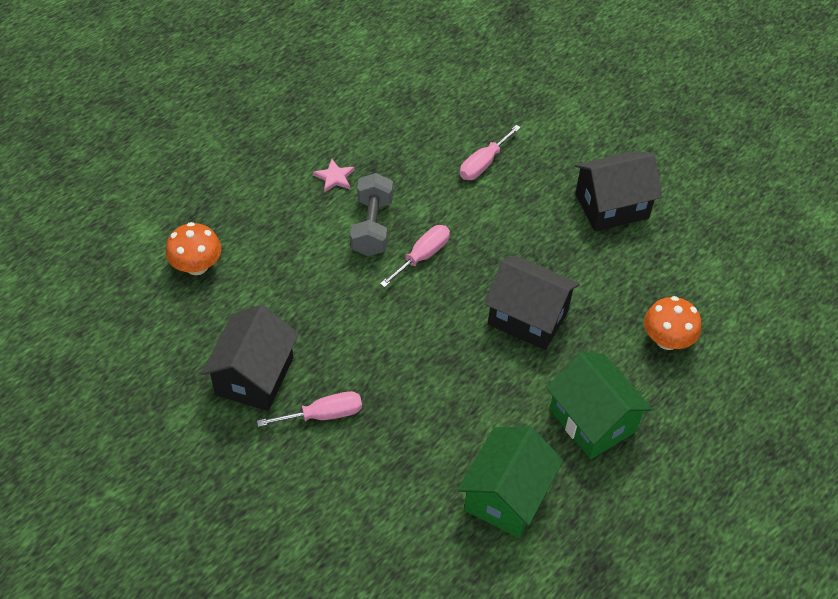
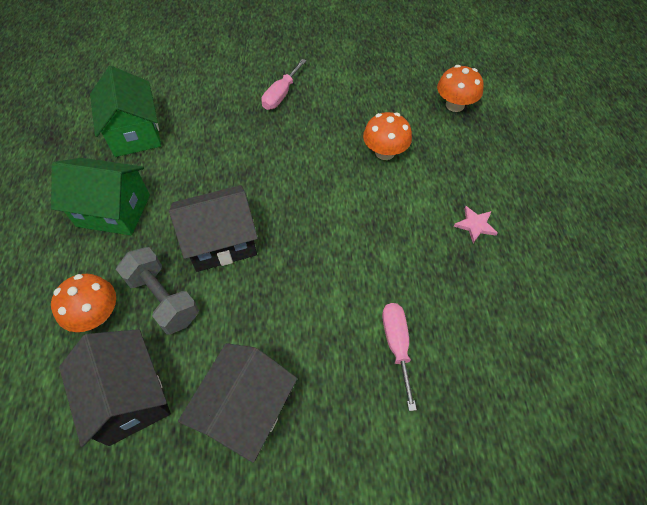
camera: 135 degrees right, 5 degrees up
black house [201,305,299,411] -> black house moved to [59,329,171,447]
grey dumbbell [350,173,393,256] -> grey dumbbell moved to [116,247,199,334]
pink screwdriver [380,225,450,287] -> none
none -> orange mushroom [363,112,412,160]

